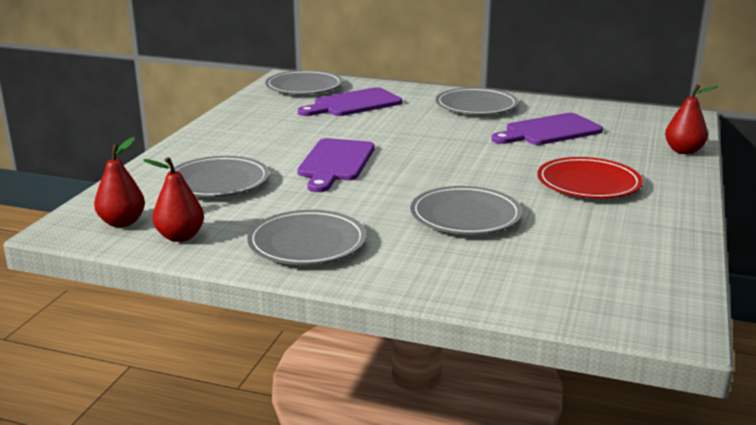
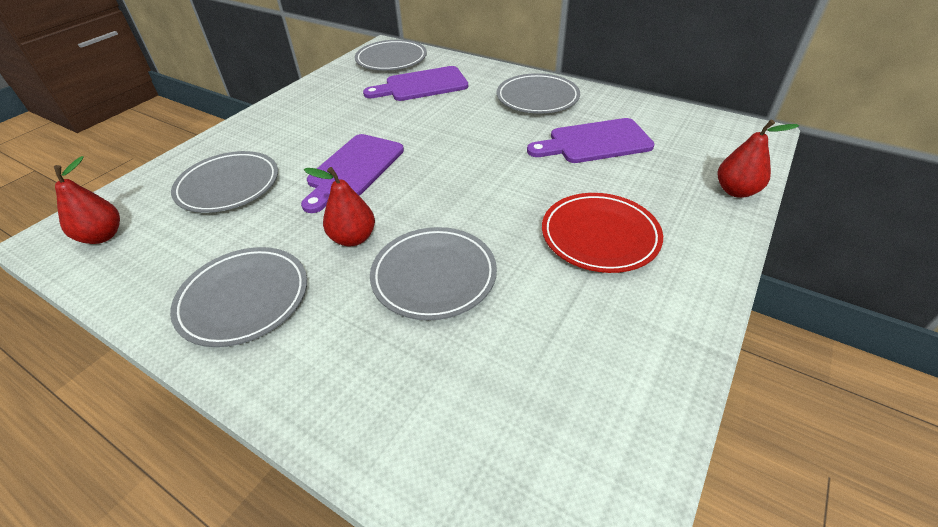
camera: 15 degrees right, 20 degrees up
red pear [143,157,204,242] -> red pear moved to [304,167,375,246]

